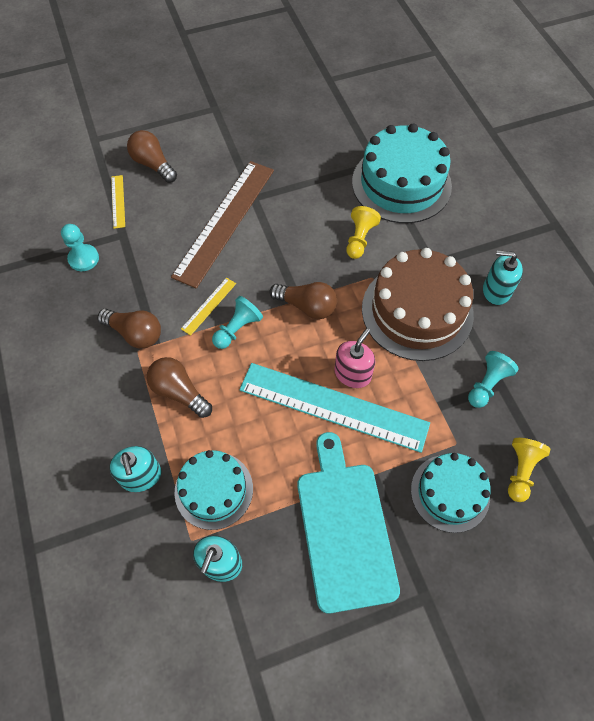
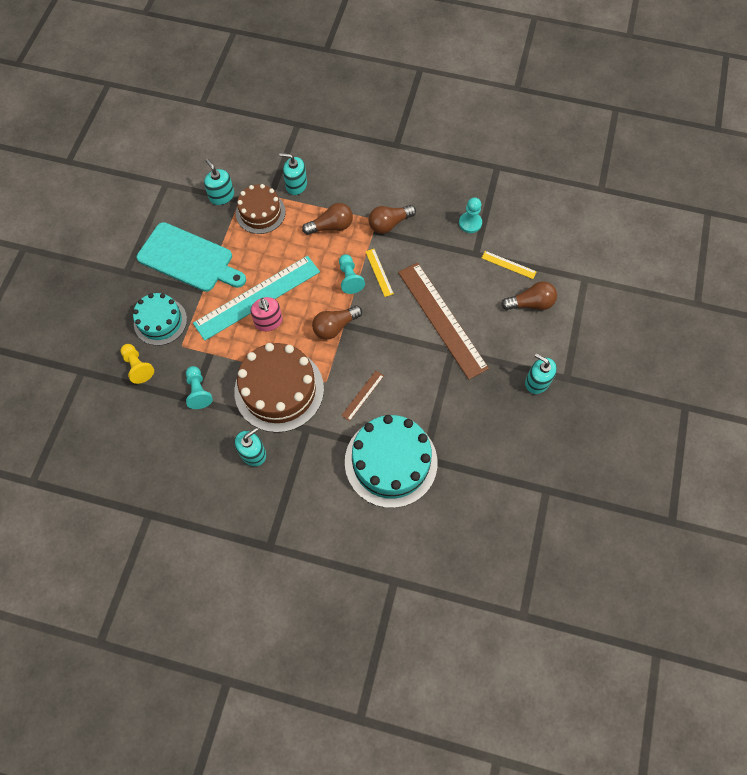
camera: 125 degrees right, 5 degrees up
turquoise cake [174,450,253,530] -> brown cake [236,184,285,234]
yellow pawn [346,206,381,259] -> brown ruler [341,371,384,421]
none -> turquoise soap dispenser [525,353,557,394]

